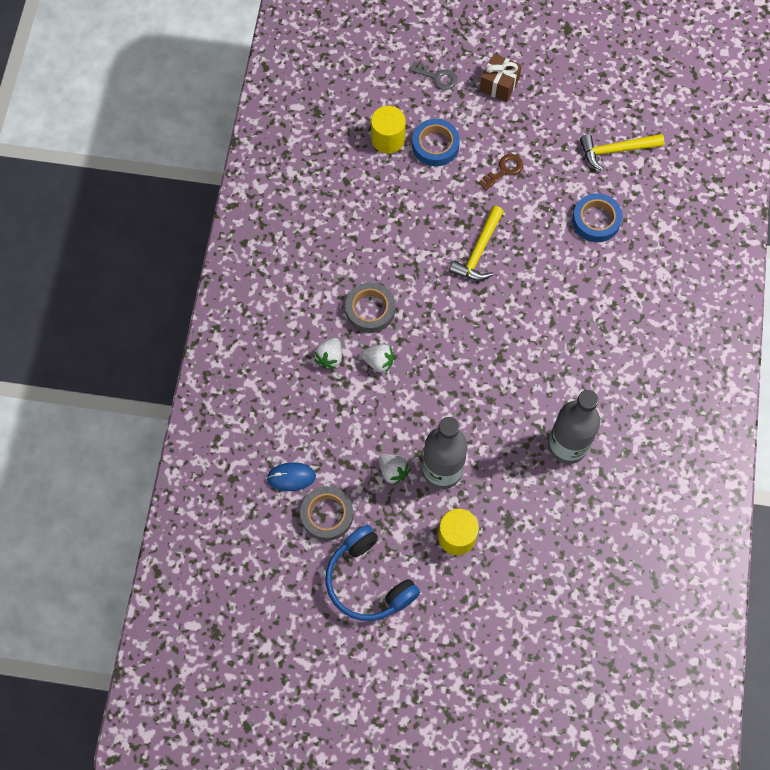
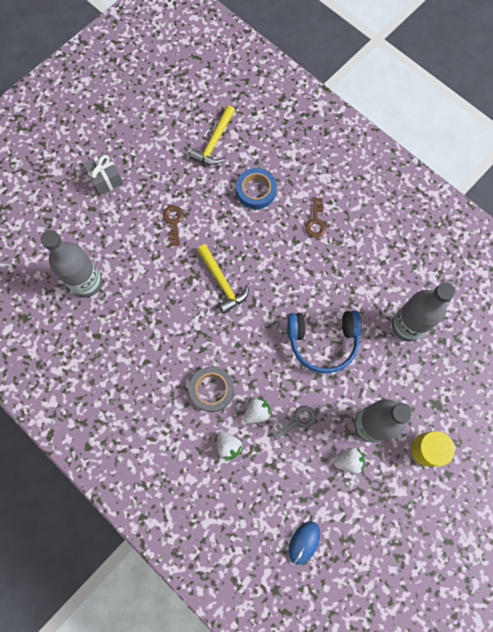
camera: 55 degrees left, 5 degrees up
grey tape [300,486,353,541] -> none
blue headphones [326,525,420,621] -> blue headphones moved to [287,311,362,373]
yellow cylinder [371,106,406,153] -> grey bottle [41,230,102,297]
grey key [409,61,457,90] -> grey key moved to [271,405,316,440]
blue tape [412,119,460,166] -> none
brown gift [480,54,522,102] -> grey gift [83,153,123,195]
none -> brown key [305,197,326,238]

